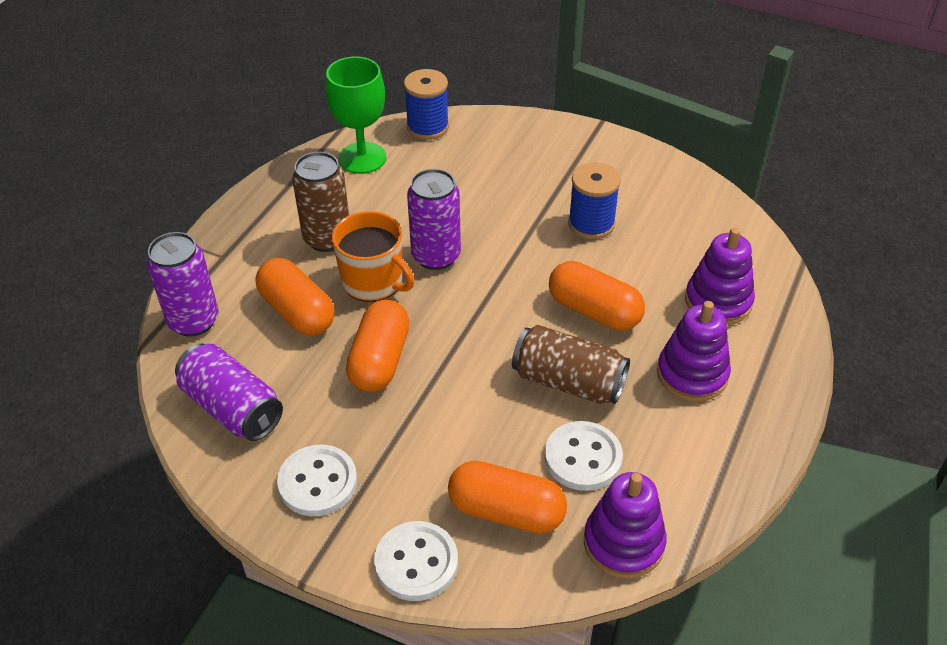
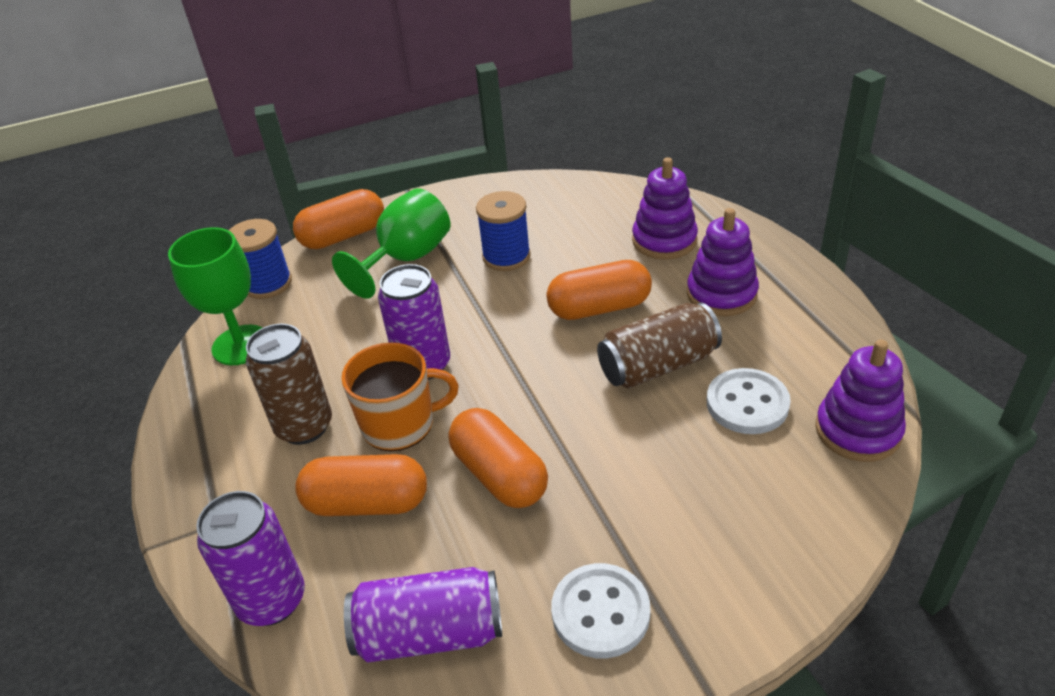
camera: 45 degrees left, 5 degrees down
white button [374,521,458,601] -> none
orange capsule [448,461,567,534] -> orange capsule moved to [293,189,384,249]
none -> green goblet [332,188,450,299]

